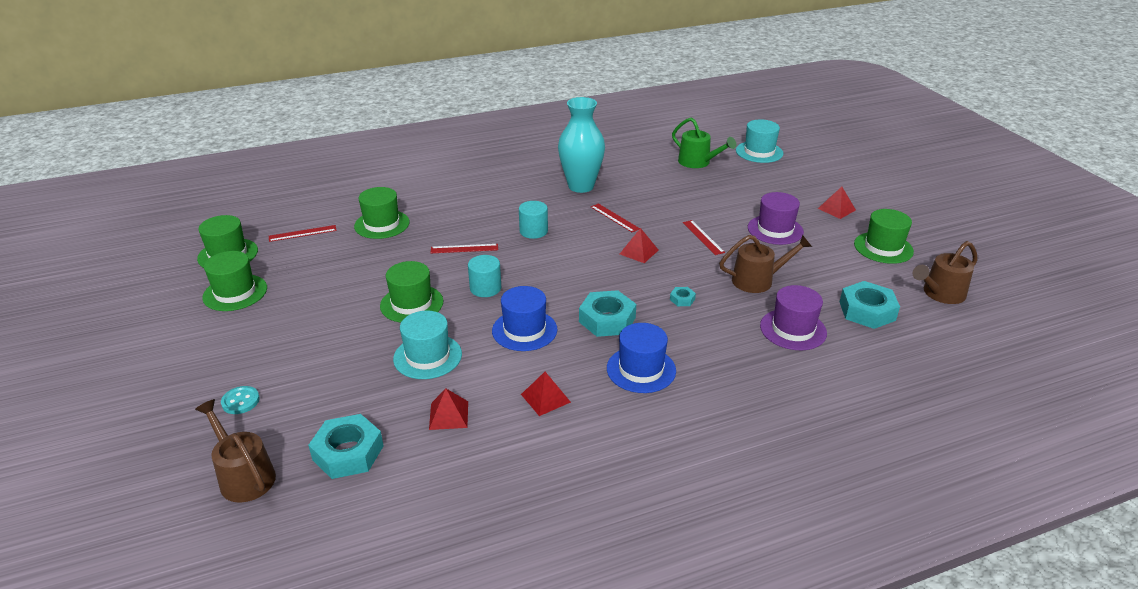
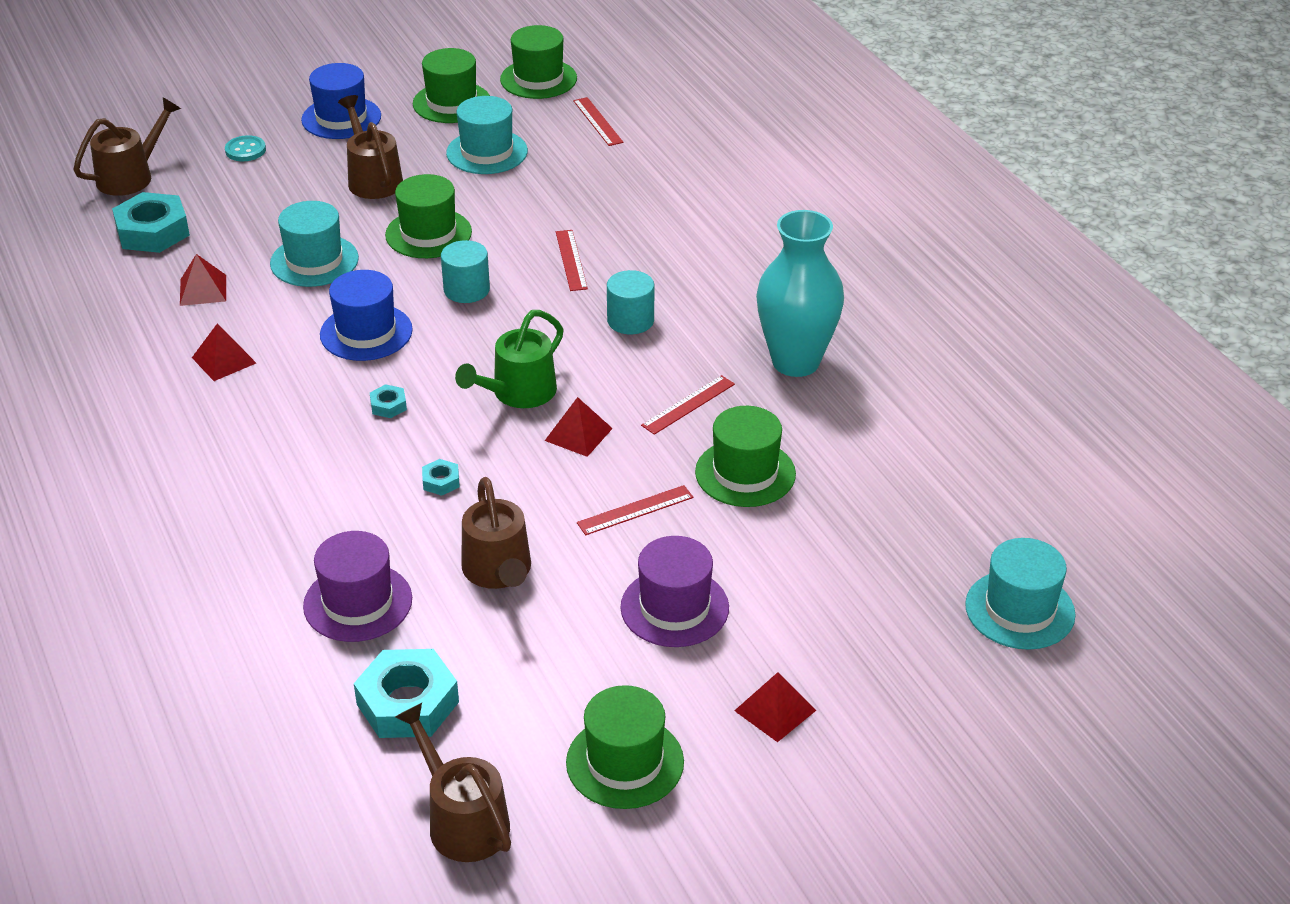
camera: 85 degrees right, 5 degrees up
green hat [354,187,410,239] -> green hat moved to [695,406,796,507]
turquoise nut [579,290,636,337] -> turquoise nut [370,384,407,418], size x0.46
blue hat [607,323,676,393] -> blue hat moved to [301,63,381,139]
green watering can [672,117,736,168] -> green watering can moved to [455,310,564,408]
none -> brown watering can [338,95,403,199]
none -> turquoise hat [446,96,528,174]

